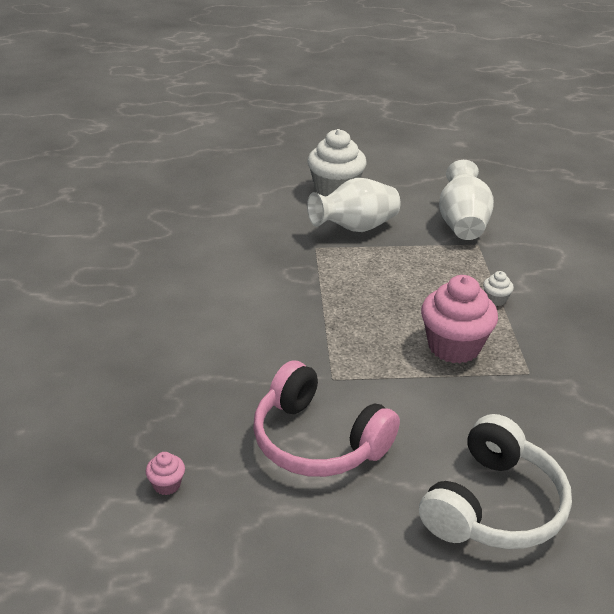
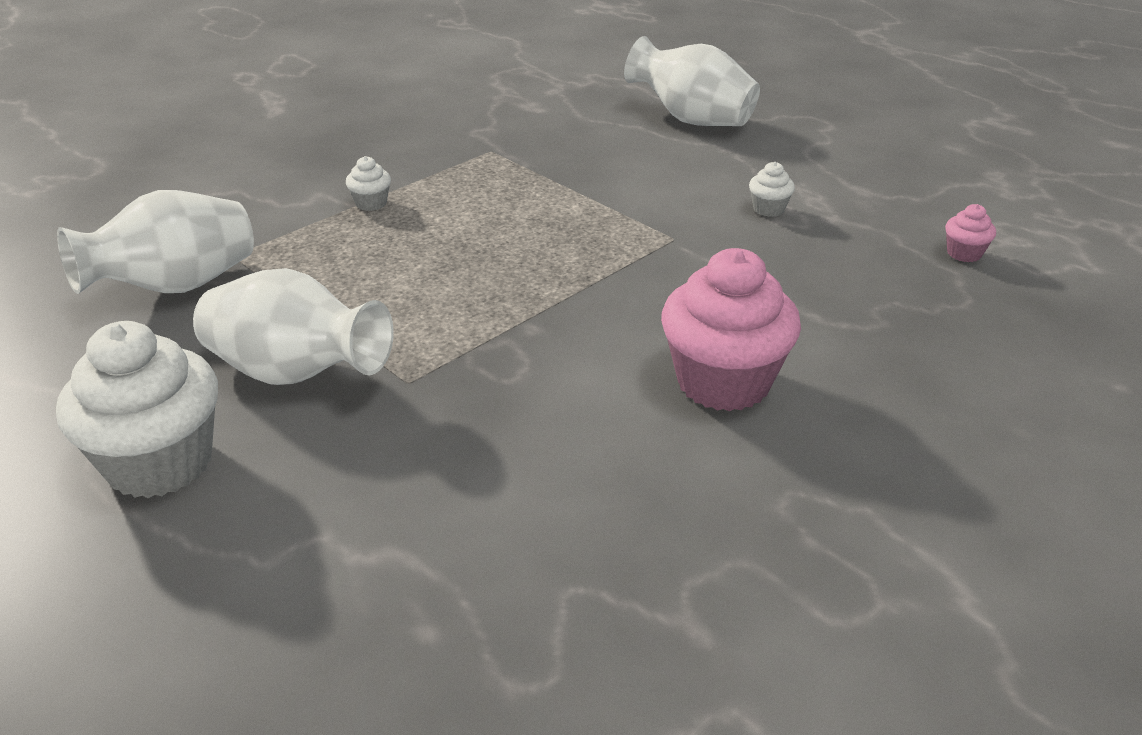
camera: 130 degrees left, 0 degrees up
pink headphones [253,361,400,477] -> white cupcake [749,162,795,217]
white headphones [419,414,572,549] -> white vase [624,36,760,126]
pink cupcake [421,275,498,364] -> pink cupcake moved to [661,248,801,412]

